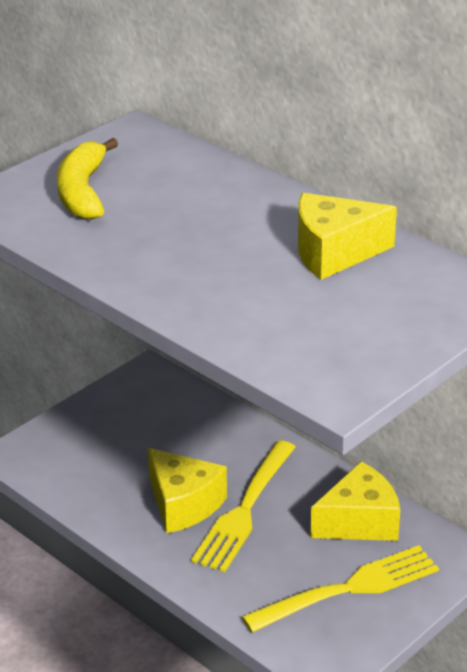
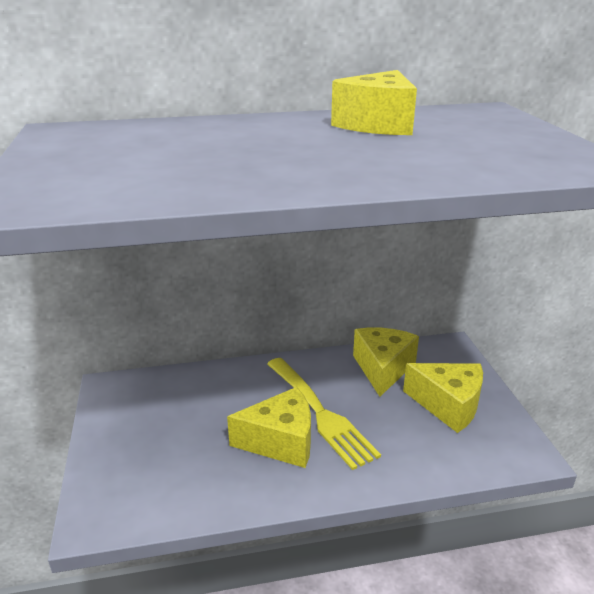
camera: 55 degrees left, 5 degrees down
yellow banana [57,138,118,220] -> none
yellow fork [242,545,439,632] -> yellow cheese [403,363,483,433]

